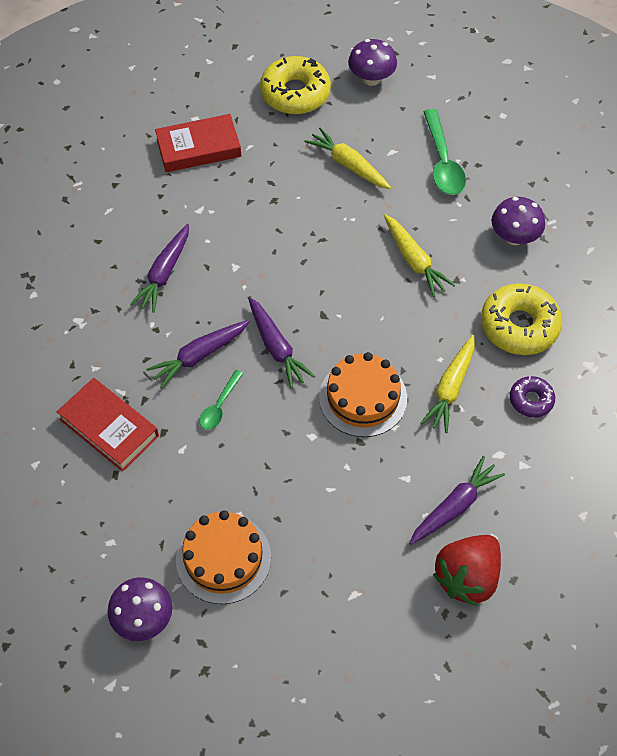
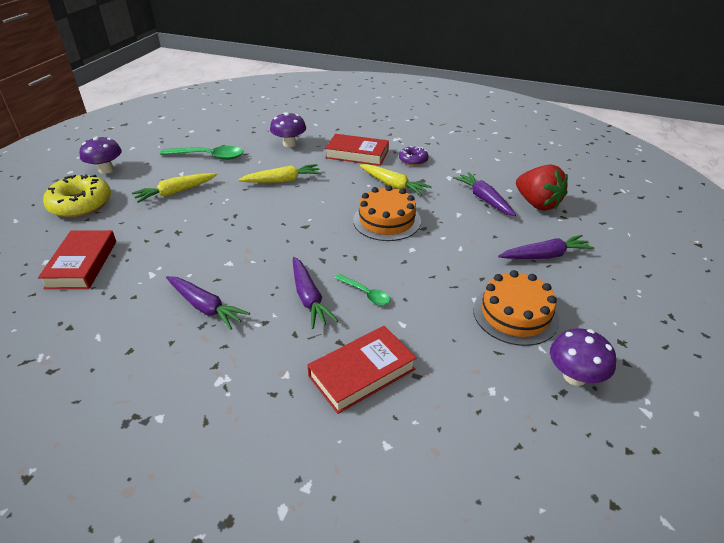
camera: 75 degrees left, 20 degrees down
purple carrot [248,297,315,389] -> purple carrot moved to [498,235,594,259]
yellow donut [481,283,562,355] -> red book [325,134,389,166]

